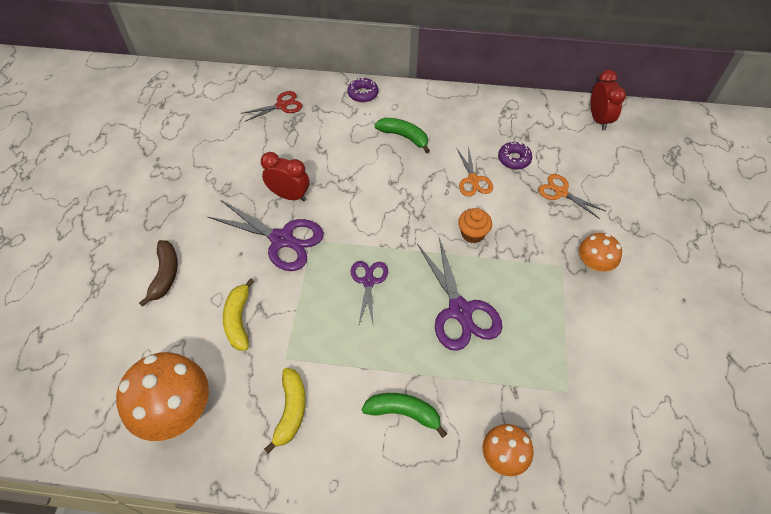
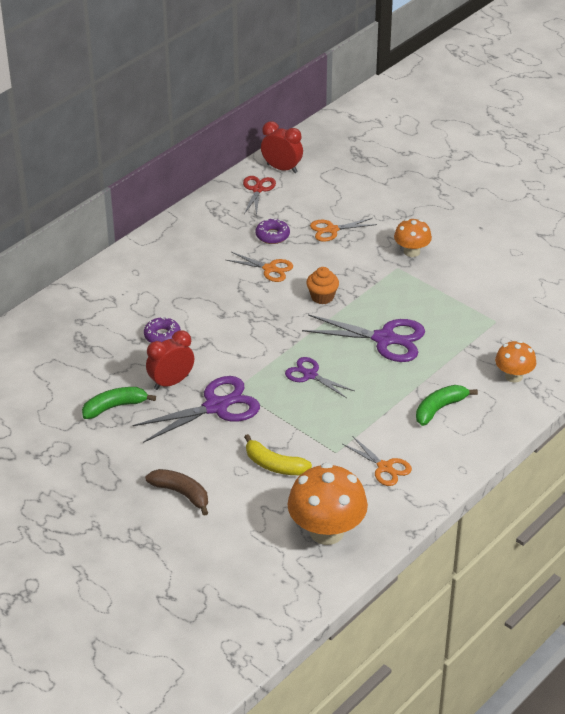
camera: 55 degrees left, 15 degrees down
red scissors [241,91,302,122] -> red scissors moved to [243,176,276,216]
yellow banana [264,368,306,454] -> orange scissors [343,436,412,486]
purple donut [347,78,378,103] -> purple donut moved to [144,317,181,343]
green banana [374,118,430,153] -> green banana moved to [82,387,156,419]

